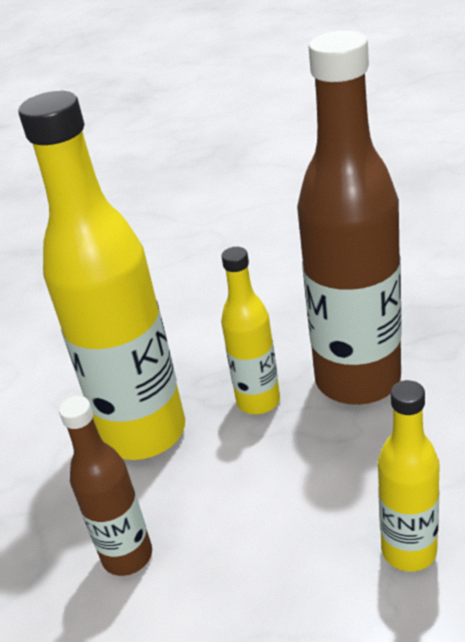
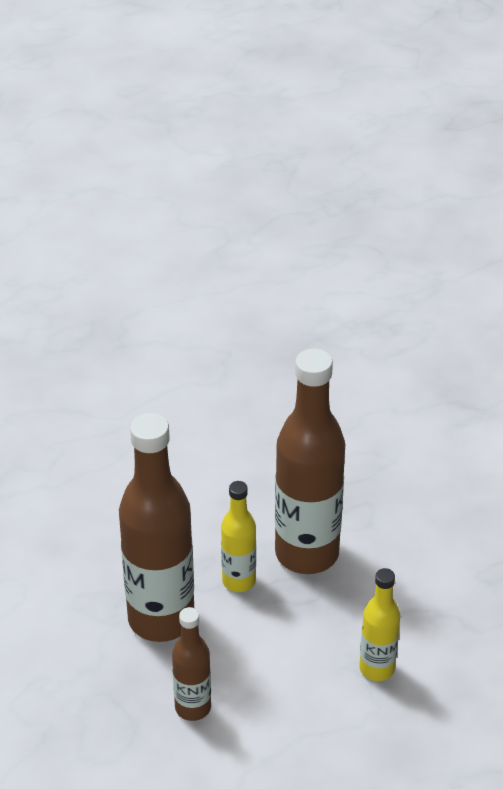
camera: 25 degrees left, 5 degrees up
yellow bottle [19,91,185,460] -> brown bottle [119,413,194,642]

